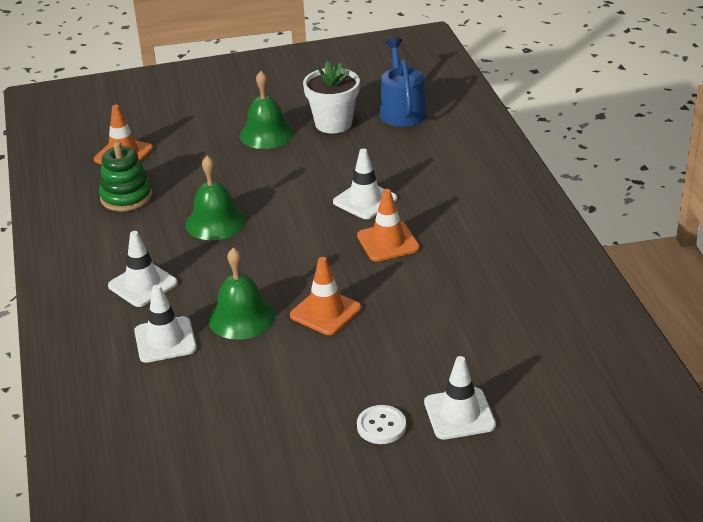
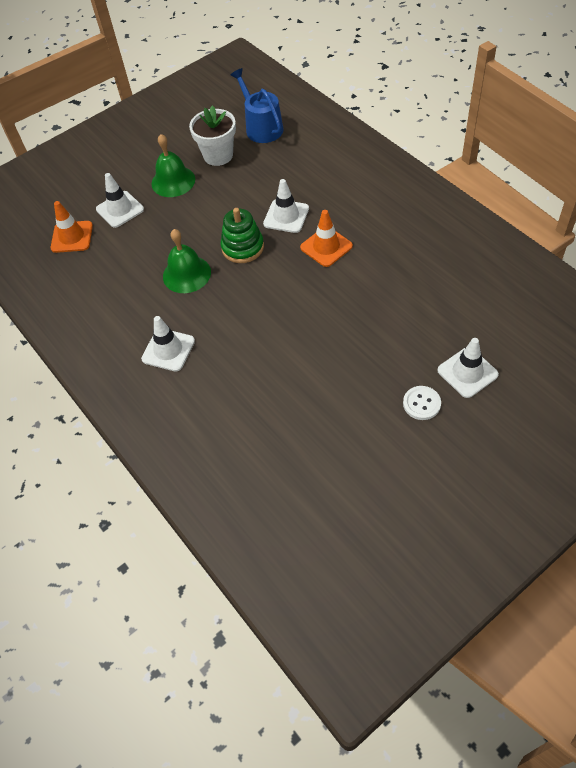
camera: 20 degrees left, 20 degrees up
green stacking toy [99,141,153,212] -> green stacking toy moved to [220,208,264,263]
white traffic cone [134,285,197,363] -> white traffic cone moved to [96,173,144,228]
green bell [208,248,275,340] -> none
orange traffic cone [290,257,361,335] -> none

